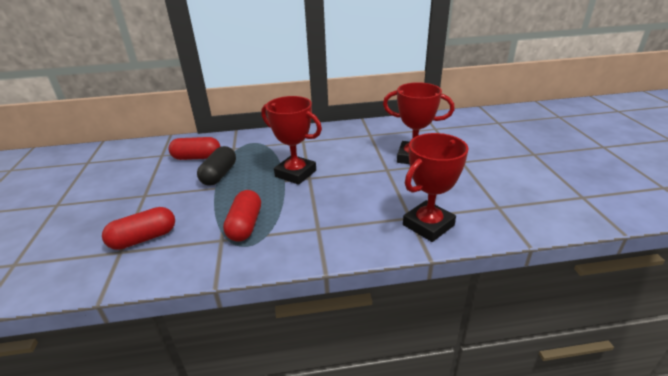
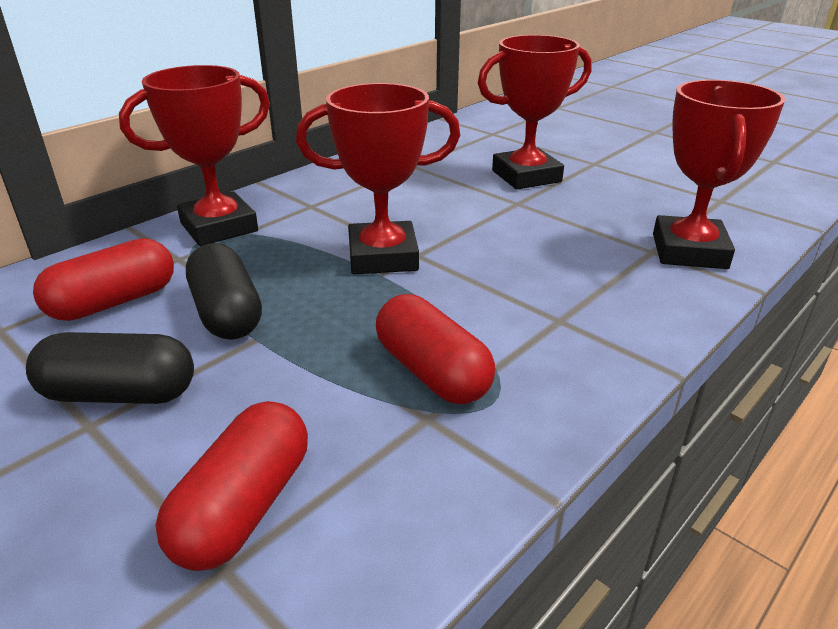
camera: 40 degrees left, 0 degrees up
none -> black capsule [26,332,194,404]
none -> red trophy [119,65,270,246]

